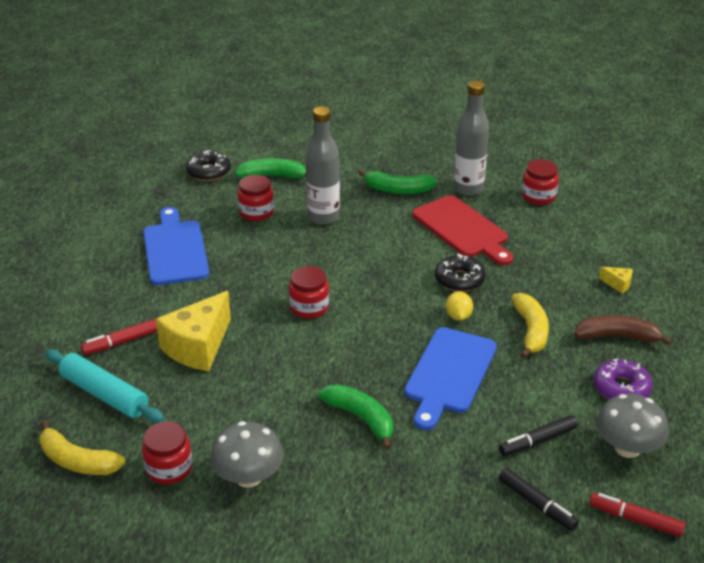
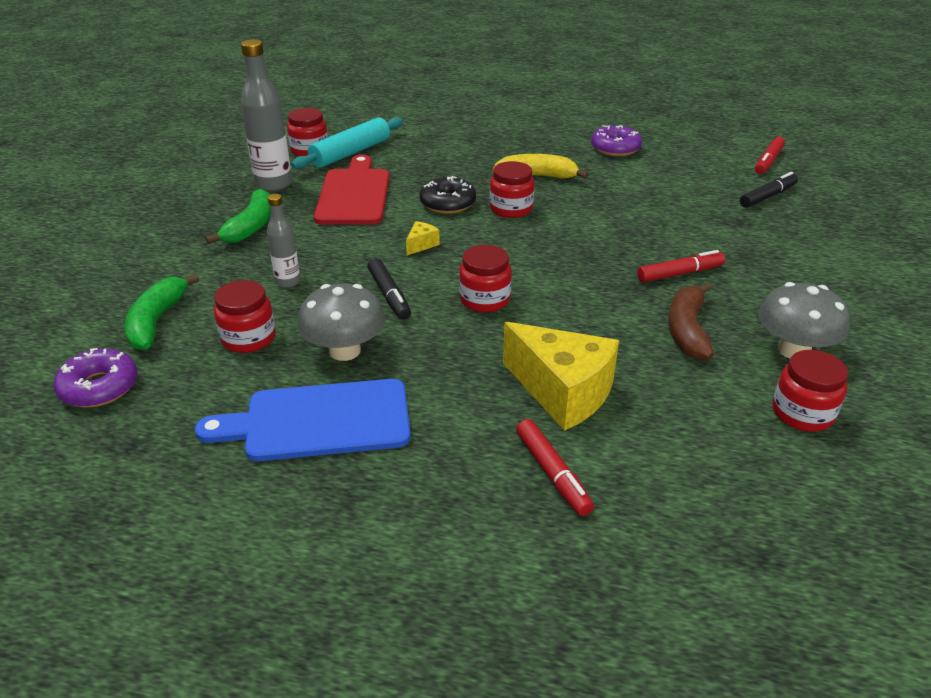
camera: 85 degrees left, 0 degrees up
yellow banana [40,420,125,475] -> none
turquoise rolling pin [45,349,164,423] -> turquoise rolling pin moved to [291,117,403,169]
black donut [186,150,231,181] -> purple donut [53,348,138,407]
grey bottle [306,106,340,225] -> grey bottle [267,194,300,288], size x0.56
green banana [318,384,393,450] -> red marker [637,250,725,282]
blue cutting board [404,327,497,430] -> none
red cutting board [412,195,513,265] -> red cutting board turned 60 degrees counterclockwise [314,155,390,225]
yellow lemon [446,291,473,321] -> red jar [490,161,534,218]
black marker [499,415,577,456] -> black marker moved to [368,258,411,319]
brown banana [574,315,673,346] -> brown banana moved to [668,282,714,360]
grey mushroom [596,394,669,458] -> grey mushroom moved to [298,284,385,361]
yellow cheese [599,267,633,294] -> yellow cheese moved to [406,221,440,255]

